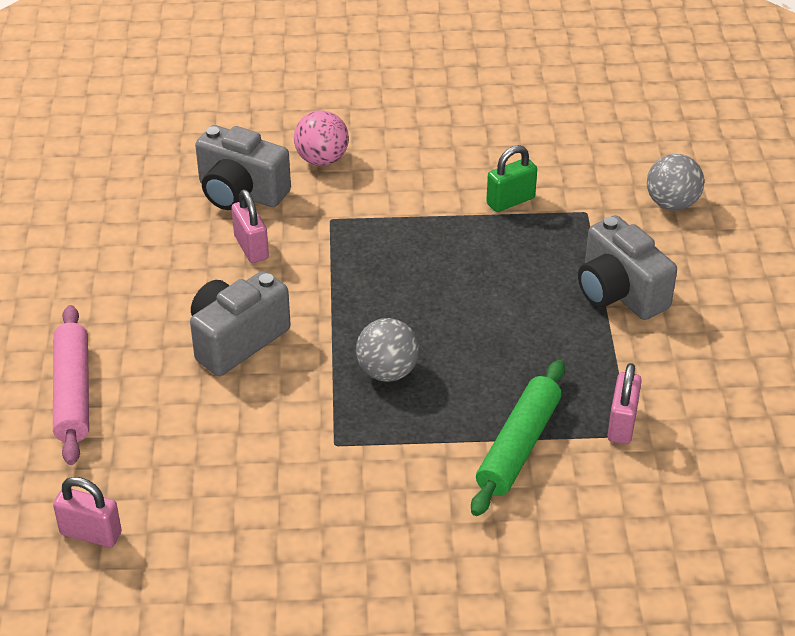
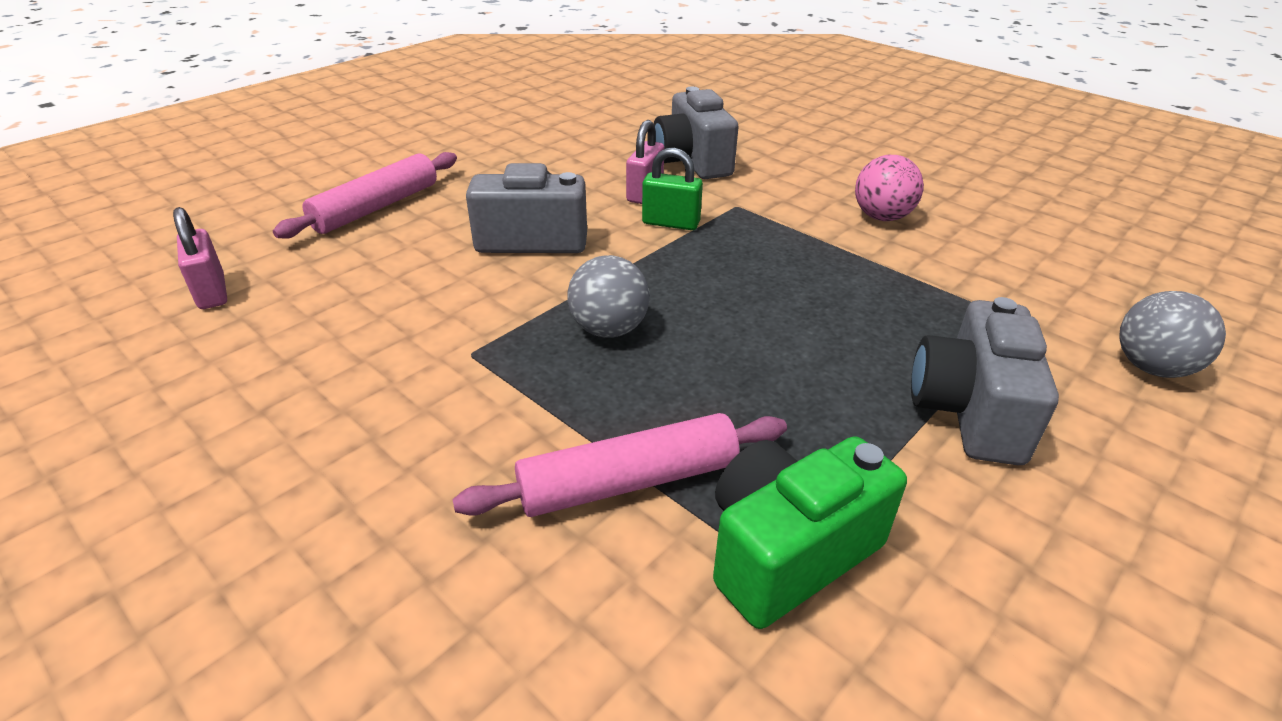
camera: 45 degrees right, 5 degrees down
pink ball [294,110,349,166] -> pink ball moved to [855,155,924,221]
green rolling pin [471,360,565,516] -> pink rolling pin [453,413,787,517]
green padlock [486,145,537,212] -> green padlock moved to [642,148,703,230]
pink padlock [607,363,642,444] -> green camera [713,436,907,629]

